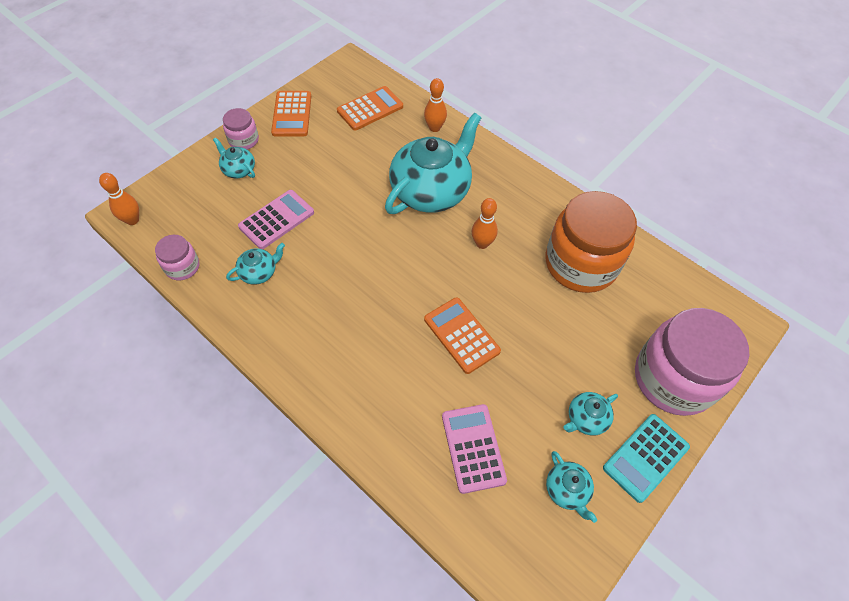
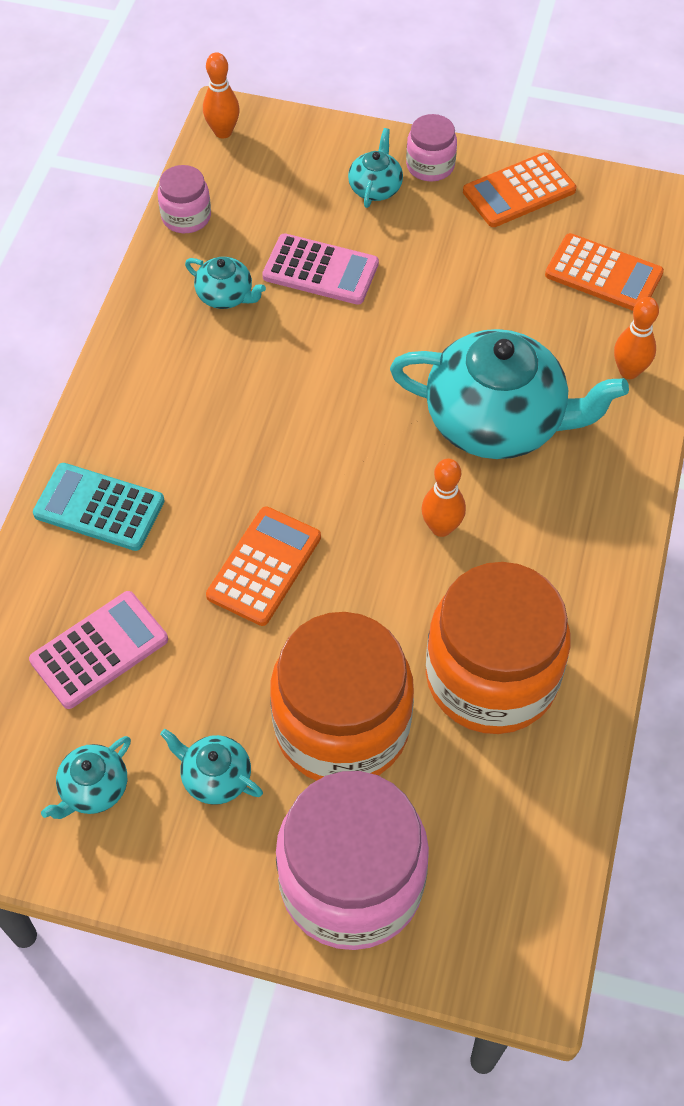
camera: 65 degrees right, 0 degrees up
turquoise calculator [603,414,690,503] -> turquoise calculator moved to [33,463,165,551]
none -> orange jar [270,612,414,781]

